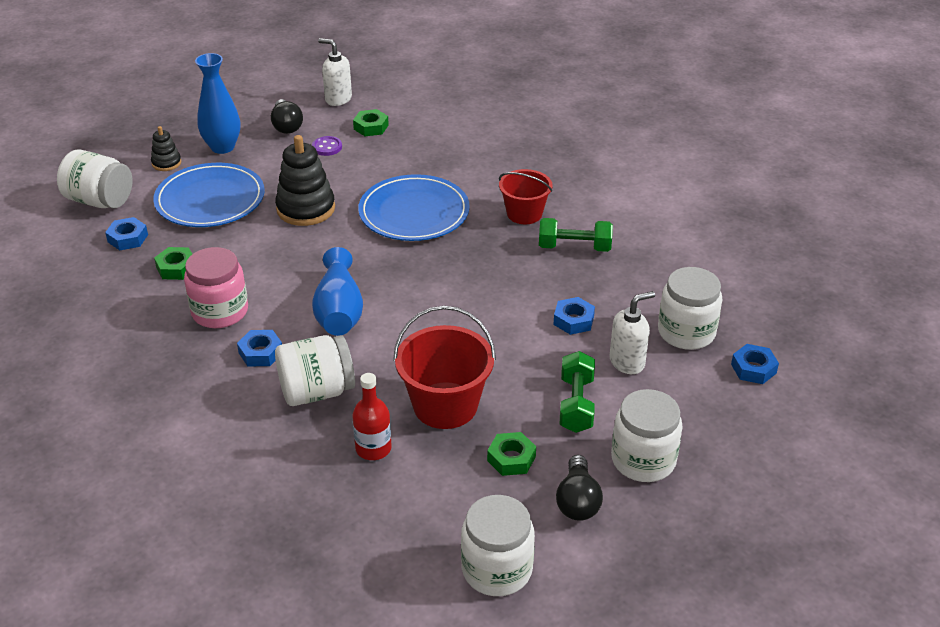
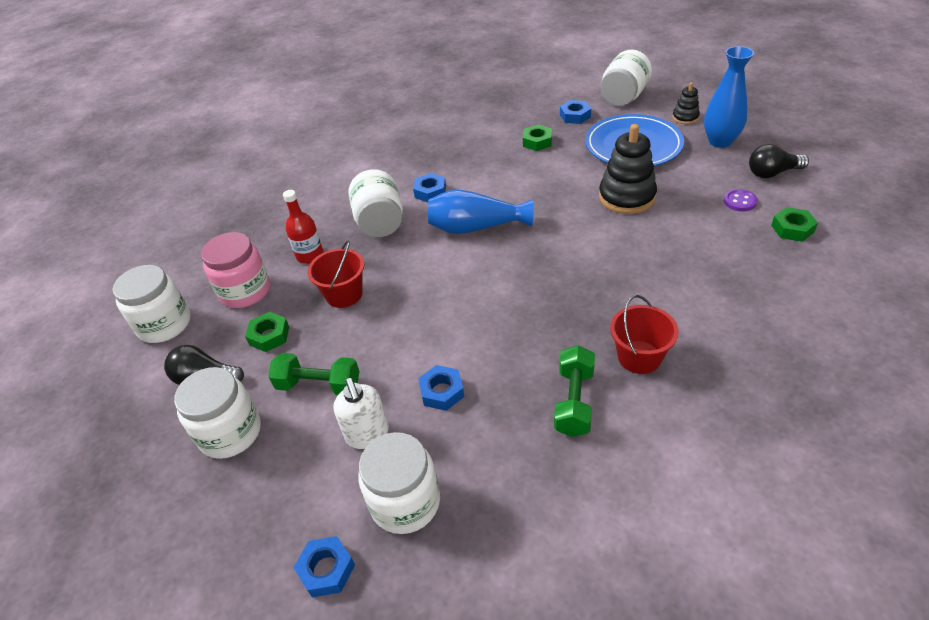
camera: 100 degrees right, 5 degrees up
pink jar [184,247,248,328] -> pink jar moved to [201,232,270,308]
white soap dispenser [318,38,352,106] -> none
blue plate [358,174,470,241] -> none
red bucket [393,306,496,429] -> red bucket [307,240,364,308], size x0.66

